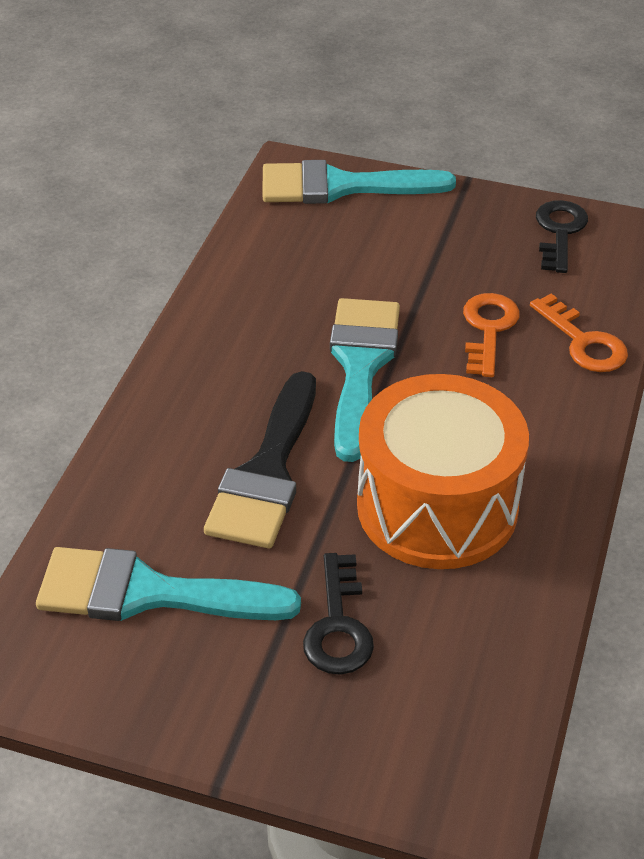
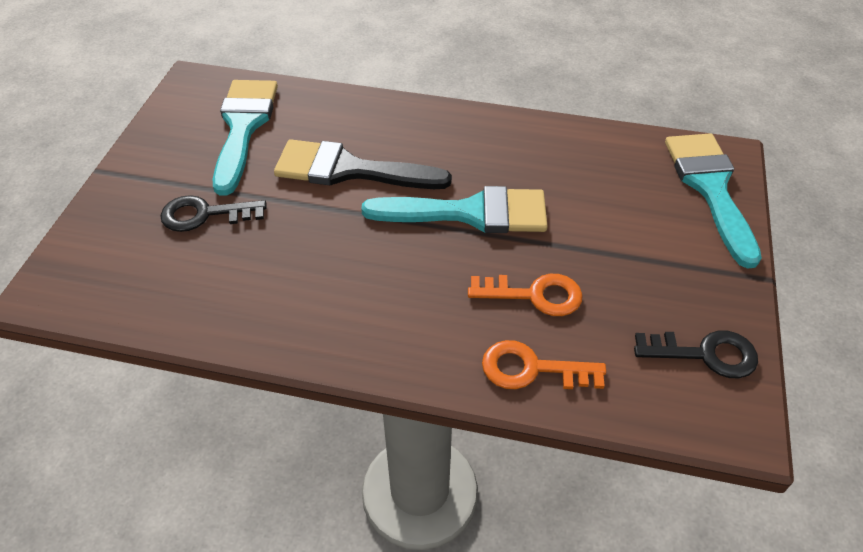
camera: 85 degrees right, 5 degrees up
orange drum [357,374,529,569] -> none
orange key [530,294,628,372] -> orange key turned 45 degrees clockwise [482,340,606,389]

